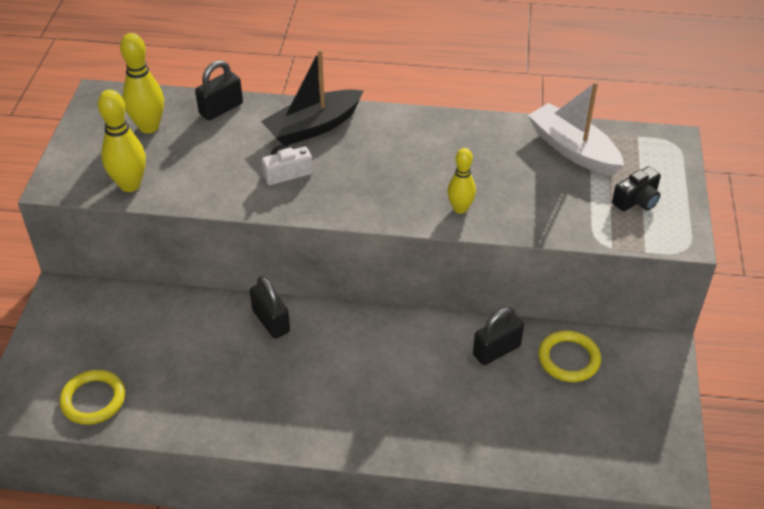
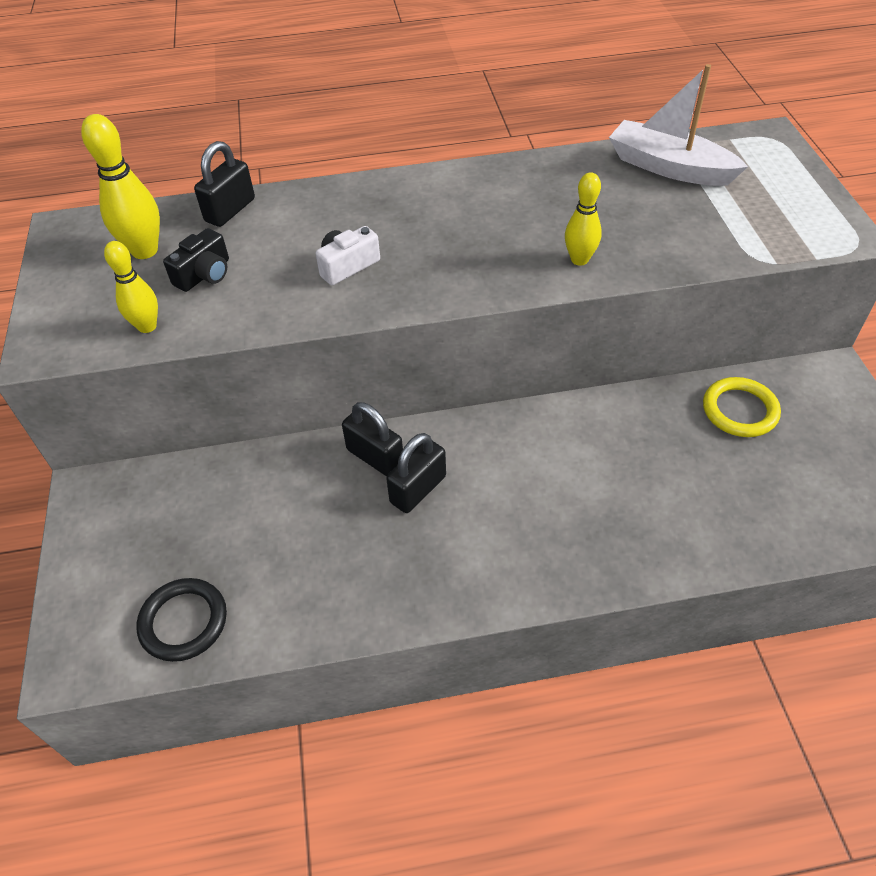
camera: 15 degrees left, 5 degrees up
yellow ring [60,370,125,425] -> black ring [136,578,227,662]
yellow bowling pin [98,90,146,192] -> yellow bowling pin [104,241,158,333], size x0.65
black boat [261,49,363,145] -> none
black padlock [473,307,524,365] -> black padlock moved to [386,433,446,513]
black camera [612,166,661,212] -> black camera moved to [163,228,229,292]

